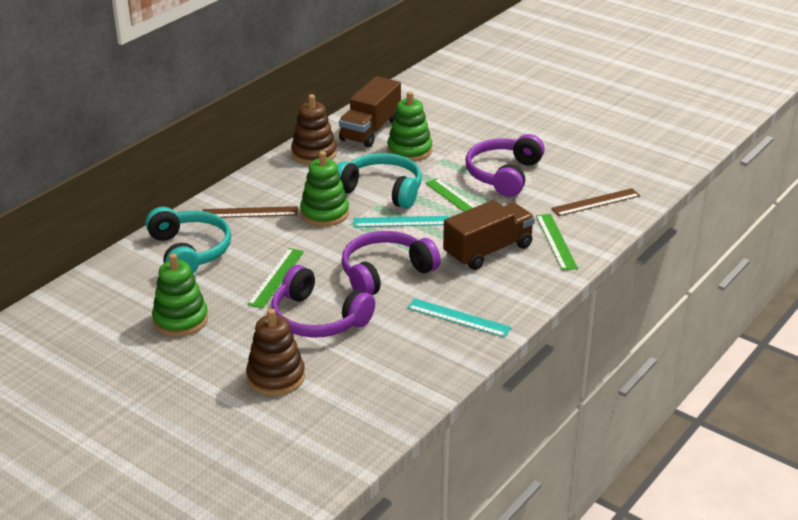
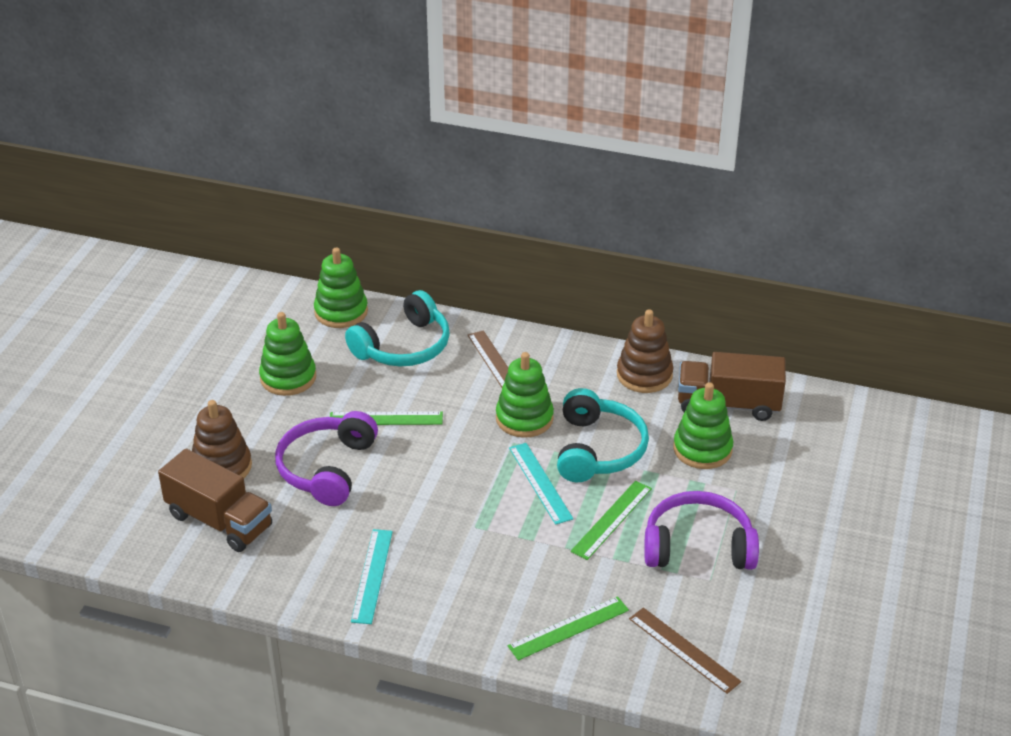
camera: 70 degrees right, 5 degrees up
purple headphones [341,231,441,295] -> none
brown truck [443,200,535,270] -> brown truck moved to [158,449,272,552]
none -> green stacking toy [314,248,368,328]

